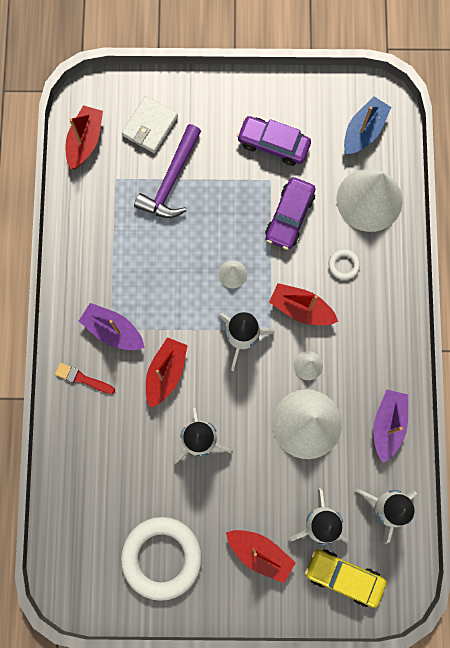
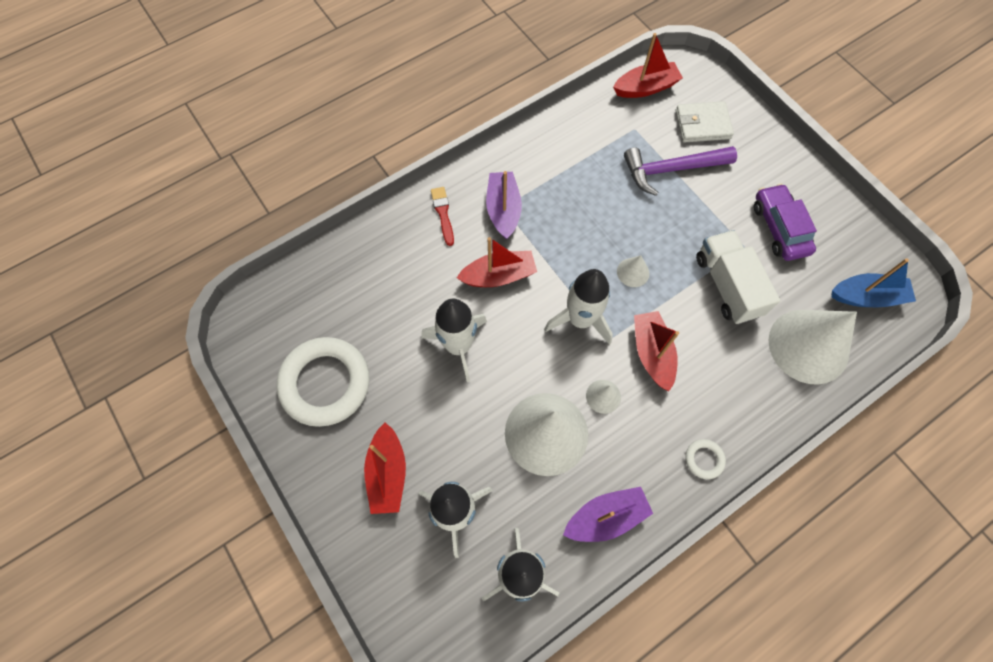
camera: 55 degrees right, 10 degrees down
purple car [265,177,315,250] -> white truck [696,230,780,324]
yellow car [305,549,386,608] -> none
white ring [329,249,360,280] -> white ring moved to [685,439,726,479]

